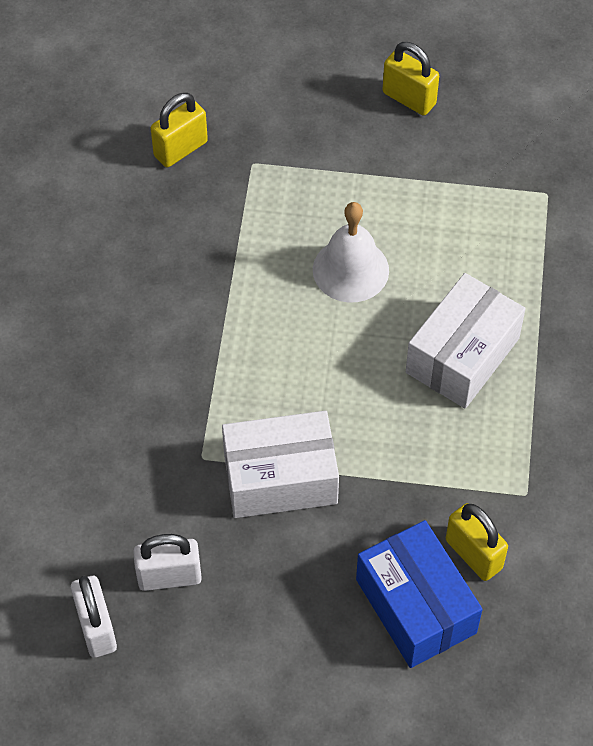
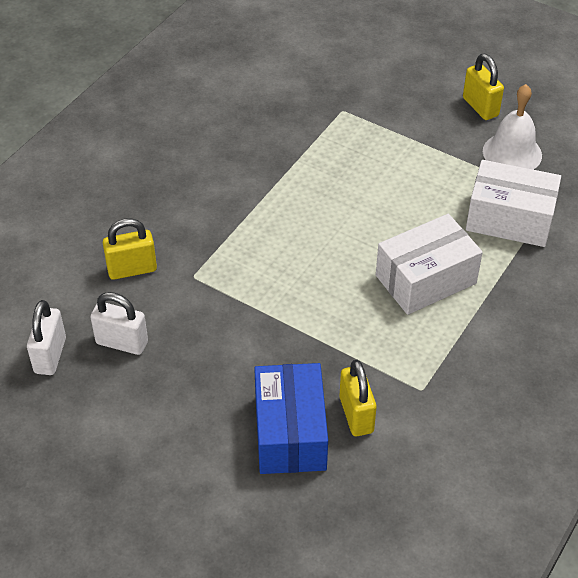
camera: 25 degrees right, 10 degrees down
yellow padlock [151,93,208,167] -> yellow padlock moved to [103,218,157,280]
white box [222,411,339,518] -> white box moved to [466,160,561,247]
white bell [313,202,389,303] -> white bell moved to [483,84,542,170]

